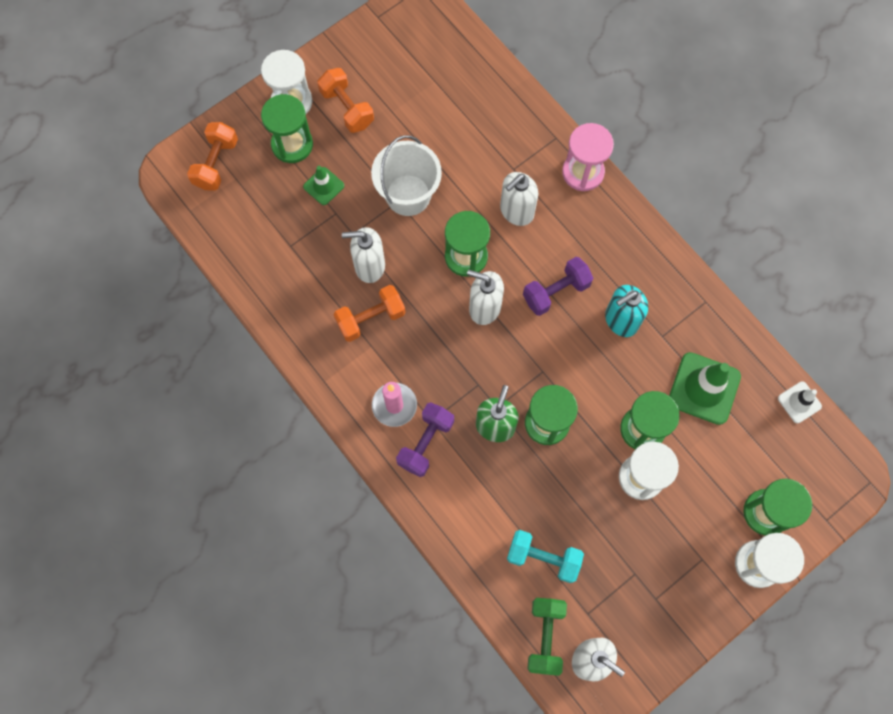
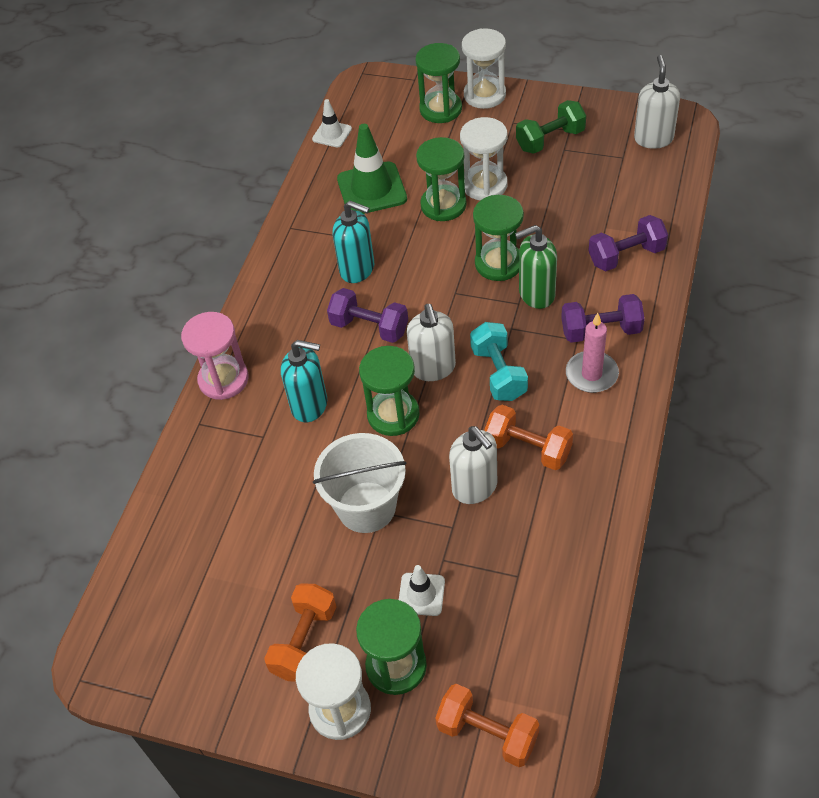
camera: 120 degrees left, 20 degrees down
orange dumbbell [187,122,238,191] -> orange dumbbell turned 45 degrees clockwise [435,684,540,767]
green traffic cone [303,166,344,205] -> white traffic cone [399,565,445,616]
white soap dispenser [500,172,538,226] -> turquoise soap dispenser [281,340,327,422]
turquoise dumbbell [507,530,584,583] -> turquoise dumbbell moved to [470,322,528,401]
green dumbbell [527,598,567,676] -> green dumbbell moved to [516,100,586,154]
none -> purple dumbbell [588,215,668,271]

